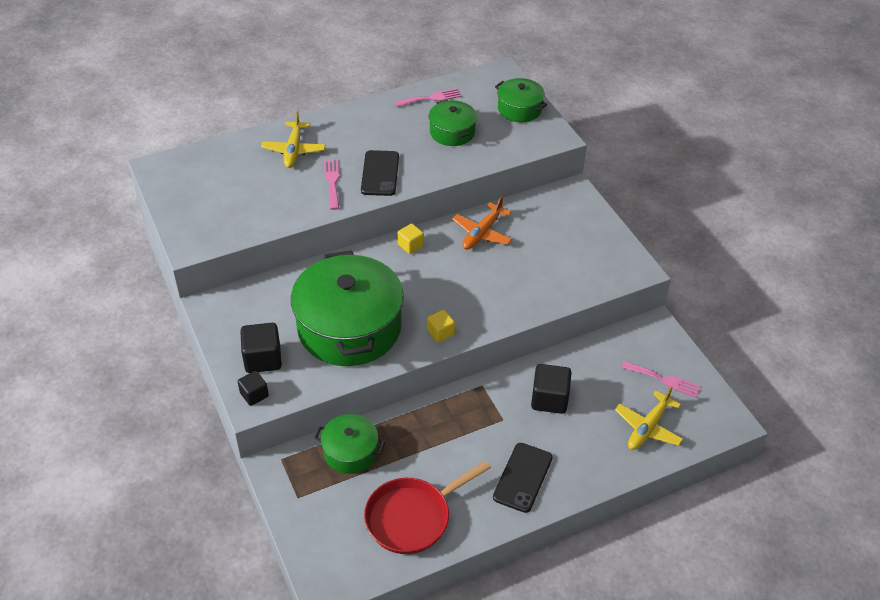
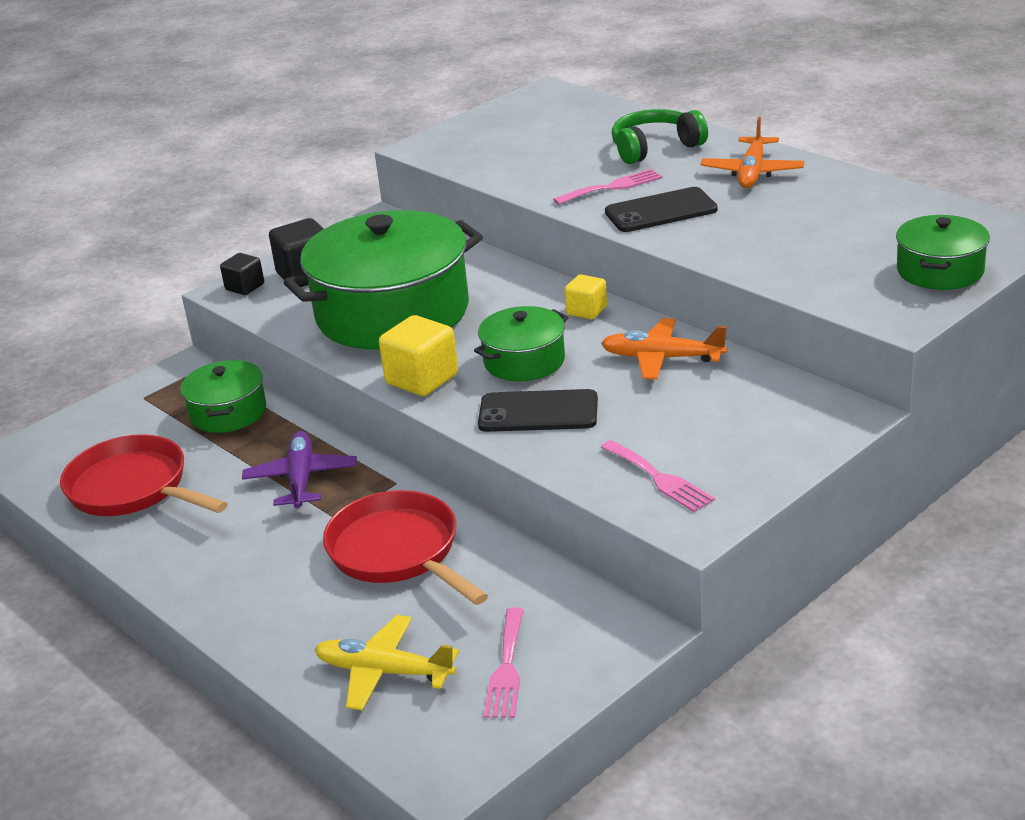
camera: 75 degrees right, 15 degrees down
yellow plane [261,110,325,168] -> green headphones [611,109,708,164]
pink fork [394,88,462,107] -> pink fork moved to [601,440,715,512]
yellow cube [427,310,455,342] -> yellow cube [379,315,458,396], size x1.65
green pot [429,100,477,146] -> green pot moved to [474,306,569,381]
black phone [493,443,553,513] -> black phone moved to [478,389,598,432]
black cube [531,364,572,414] -> red pan [323,490,488,605]
none -> purple plane [242,431,357,508]
none -> orange plane [700,117,805,188]

